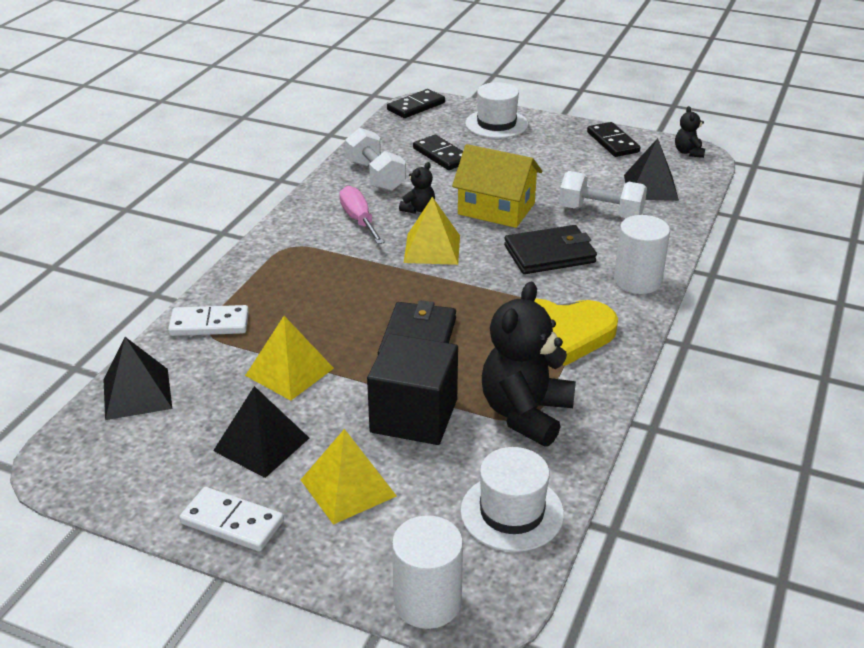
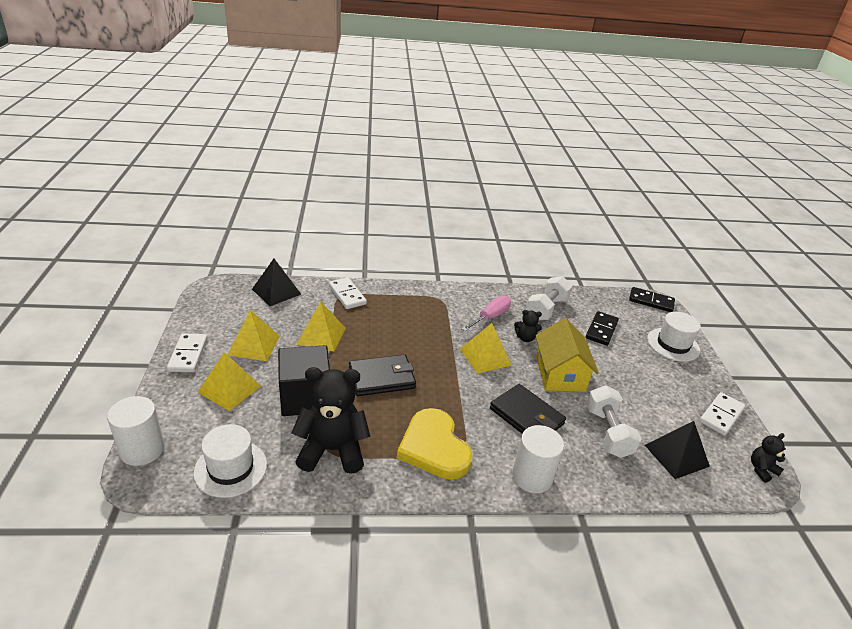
camera: 60 degrees right, 0 degrees up
black pyramid [213,386,309,478] -> yellow pyramid [228,310,280,361]
black domino [587,122,641,157] -> white domino [699,392,745,435]

